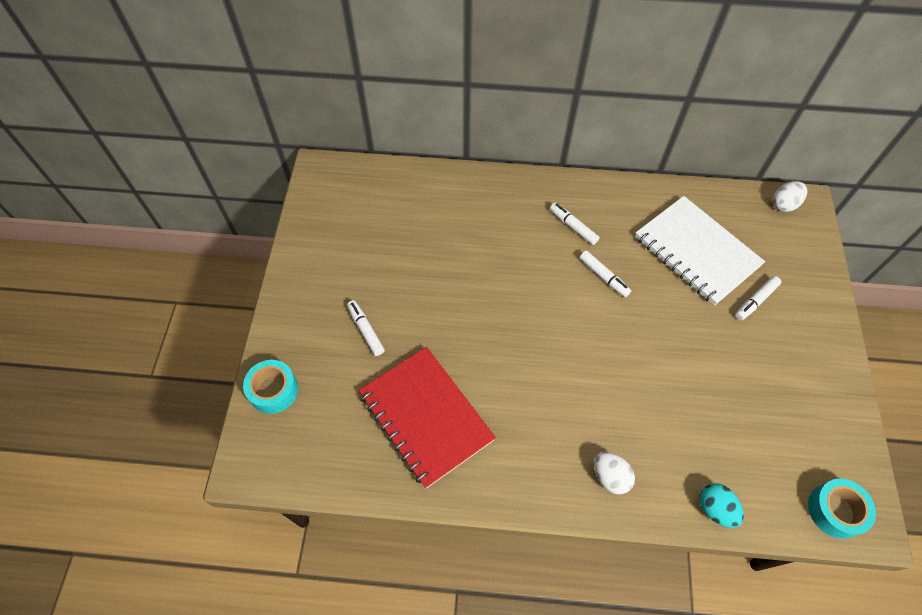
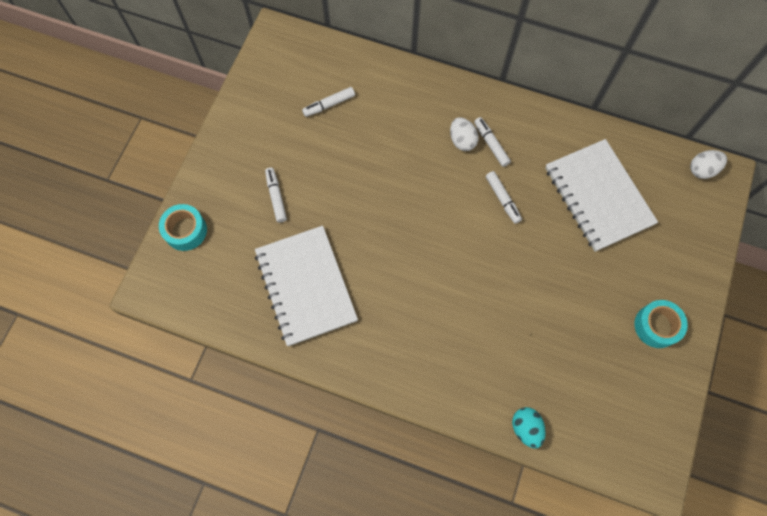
camera: 15 degrees right, 10 degrees up
red notebook [359,347,496,489] -> white notebook [255,226,358,346]
white egg [594,452,635,495] -> white egg moved to [450,117,479,151]
white marker [735,276,781,320] -> white marker moved to [302,87,355,117]
turquoise tape [808,479,876,539] -> turquoise tape moved to [634,300,688,348]

